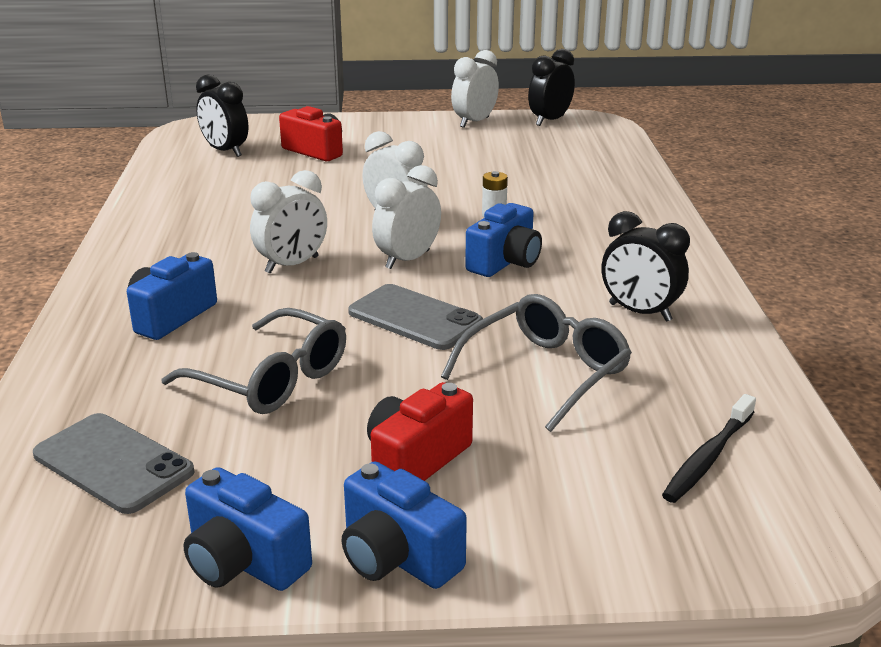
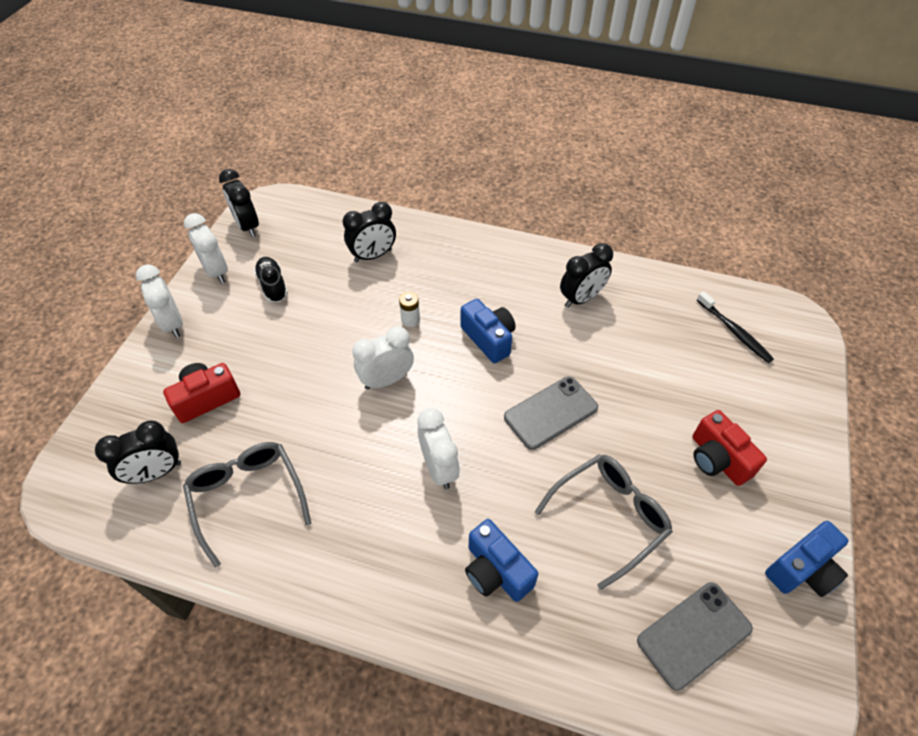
camera: 70 degrees left, 25 degrees up
blue camera [342,461,467,589] -> none
white clock [372,165,441,269] -> white clock moved to [136,264,183,338]
grey glasses [441,294,632,432] -> grey glasses moved to [183,442,311,568]
none -> black shoe [254,257,288,302]
none -> black clock [343,202,396,262]

